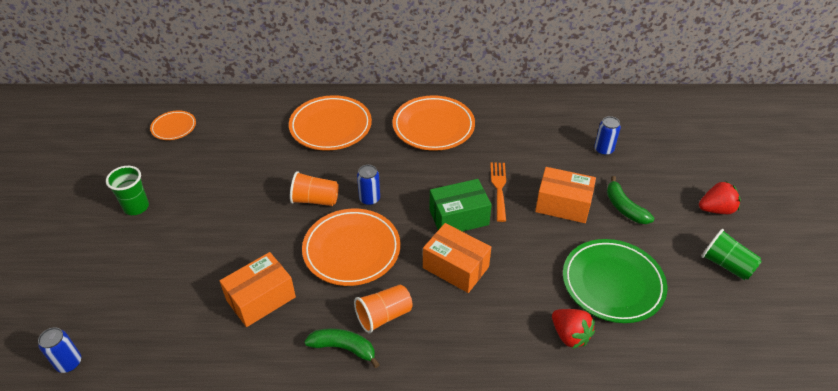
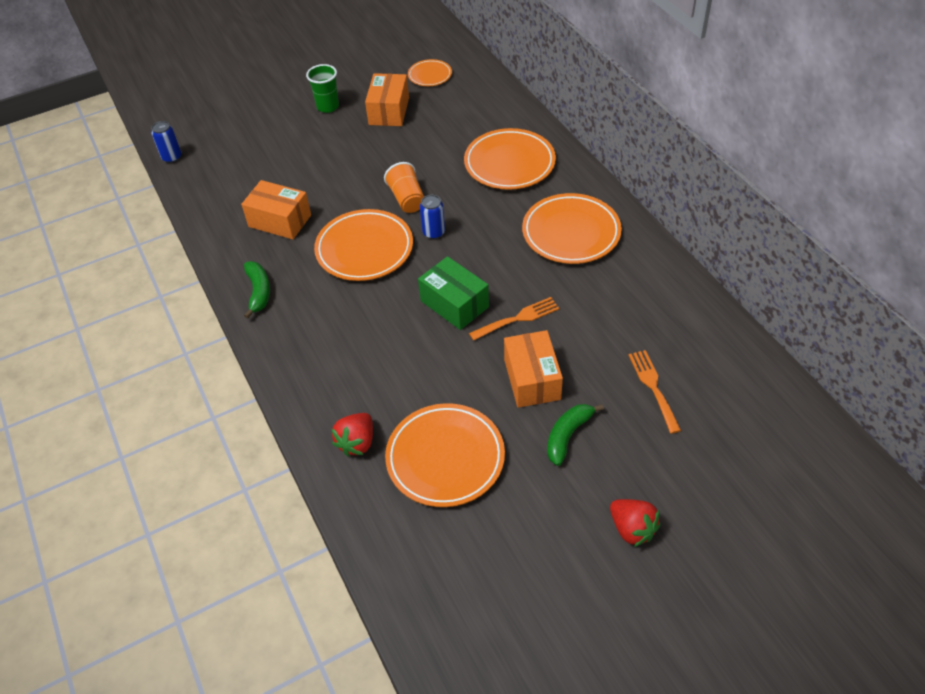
camera: 65 degrees right, 5 degrees up
orange cup [354,285,413,333] -> none
orange box [423,223,491,293] -> orange box moved to [365,73,409,126]
green plate [563,239,667,323] -> orange plate [385,403,505,507]
blue can [594,116,621,155] -> orange fork [628,350,681,434]
green cup [701,229,762,280] -> none

